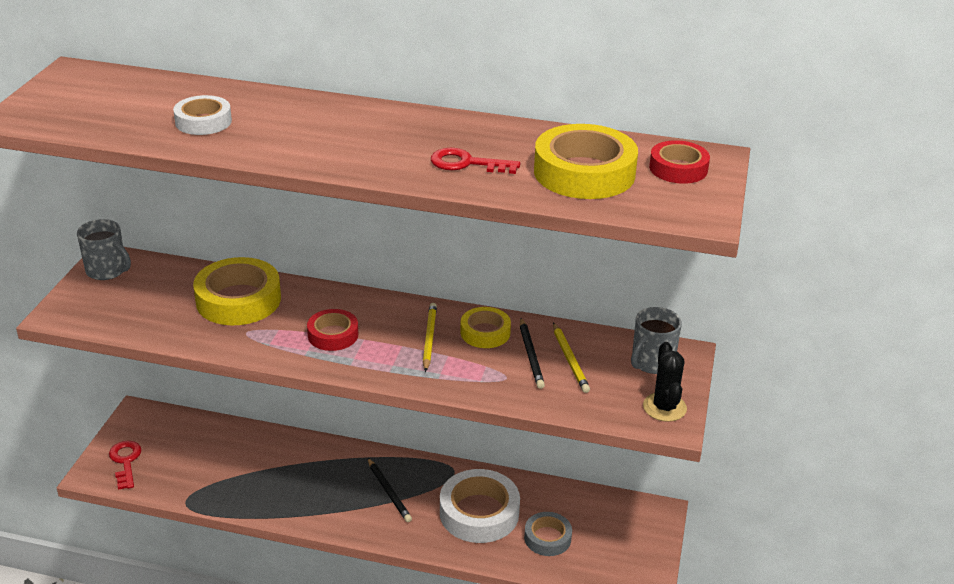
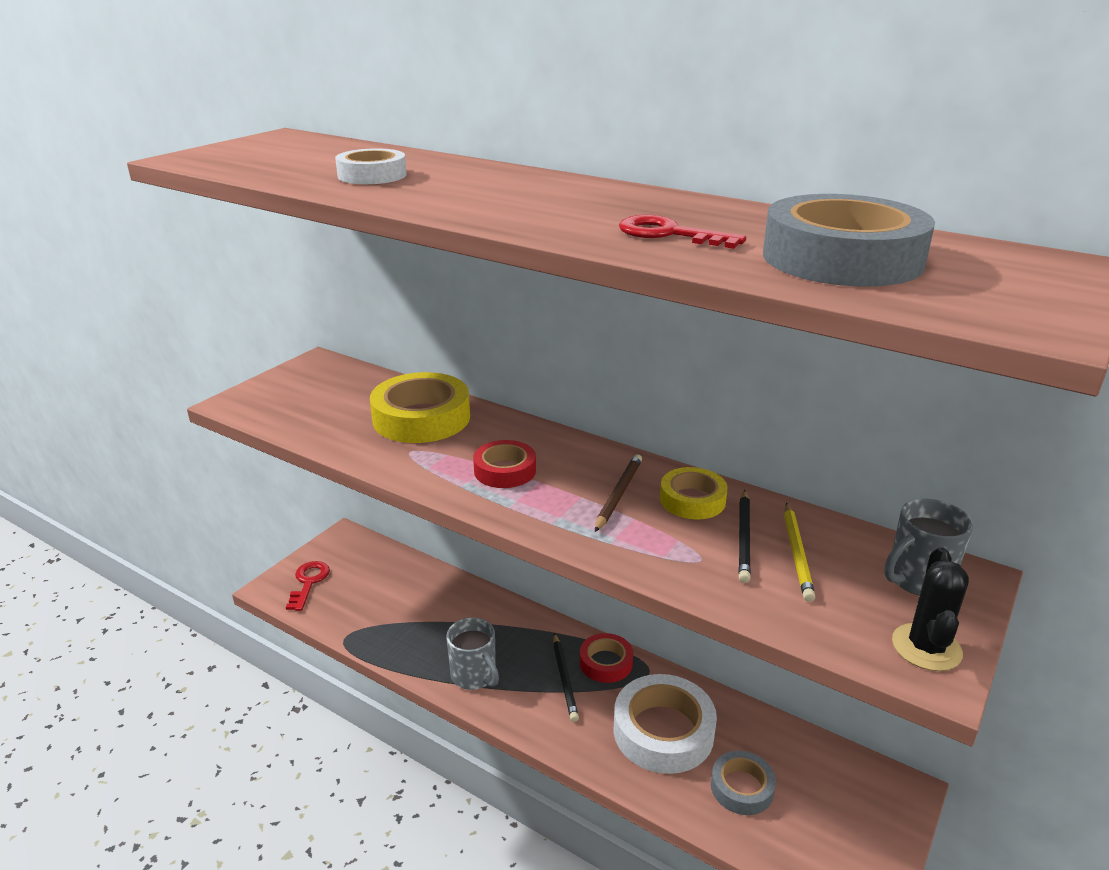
camera: 20 degrees right, 5 degrees down
grey mug [77,219,131,280] -> grey mug moved to [447,618,499,690]
yellow pencil [423,303,437,372] -> brown pencil [595,454,642,532]
yellow tape [534,124,638,199] -> grey tape [763,194,935,287]
red tape [649,140,710,184] -> red tape moved to [580,633,633,683]

